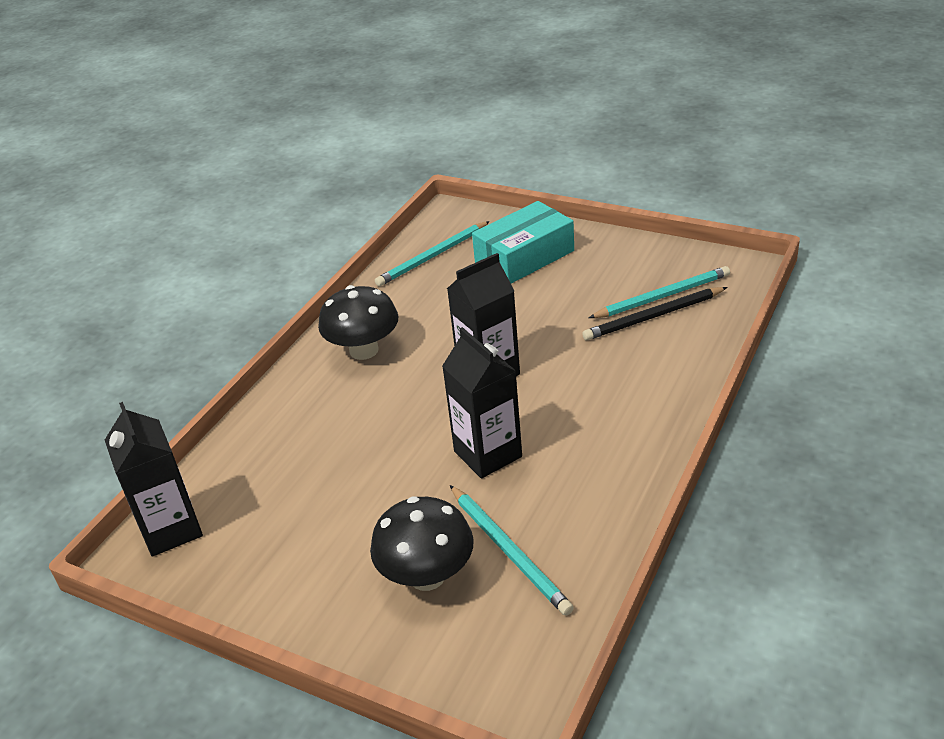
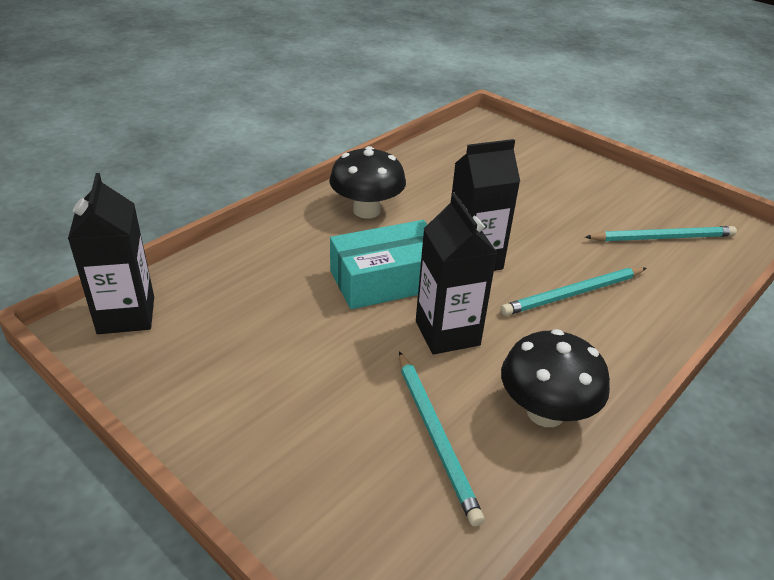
camera: 10 degrees right, 0 degrees up
black mushroom [370,497,474,591] -> black mushroom moved to [501,329,610,427]
turquoise pencil [375,221,490,287] -> turquoise pencil moved to [501,267,646,316]
turquoise box [472,201,574,283] -> turquoise box moved to [330,220,428,309]
black pencil [582,287,728,340] -> none

